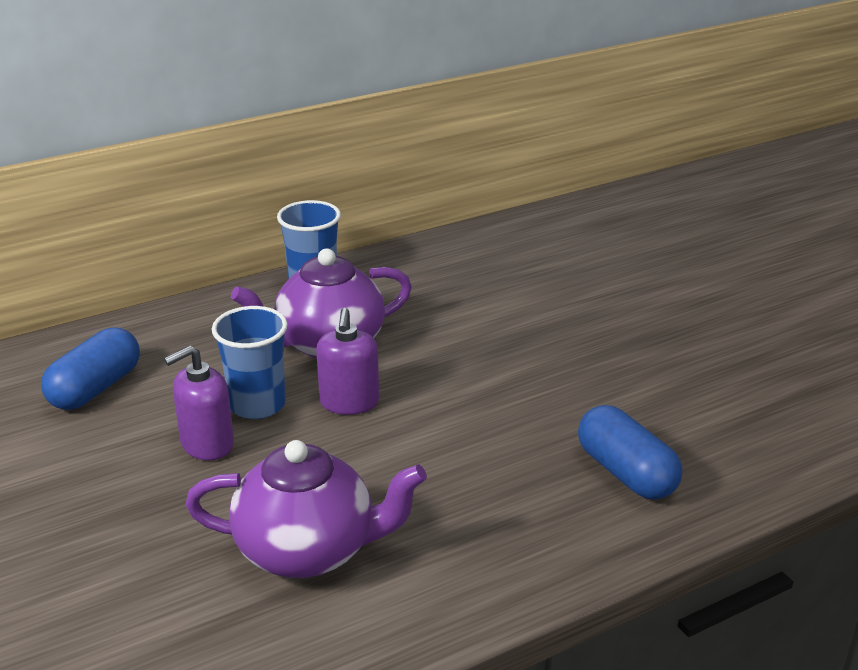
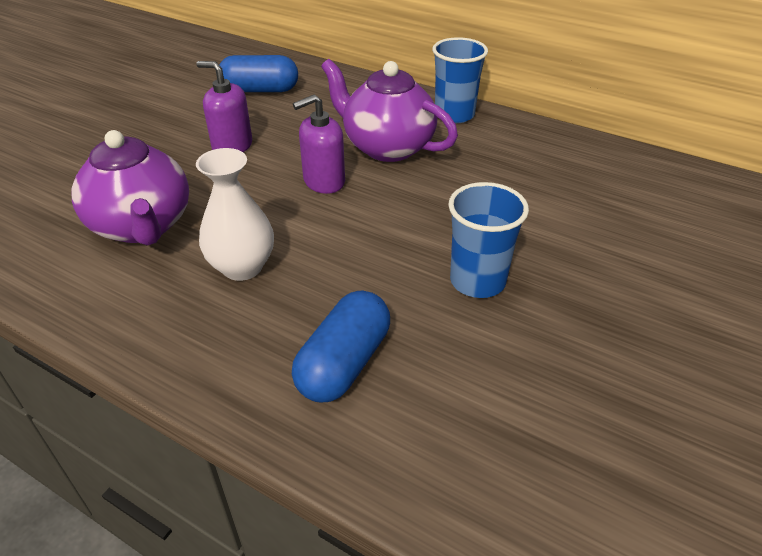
camera: 60 degrees right, 10 degrees up
blue cup [212,306,288,419] -> blue cup moved to [448,182,529,298]
none -> white vase [196,148,274,281]

